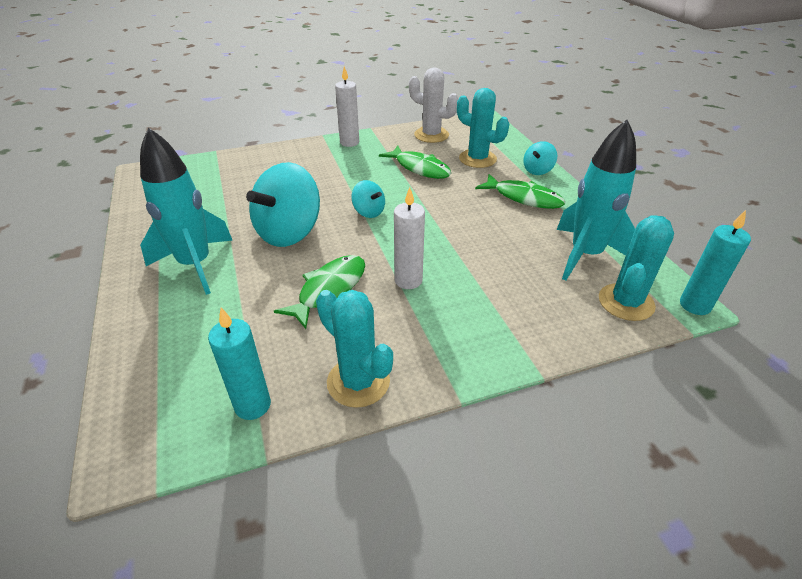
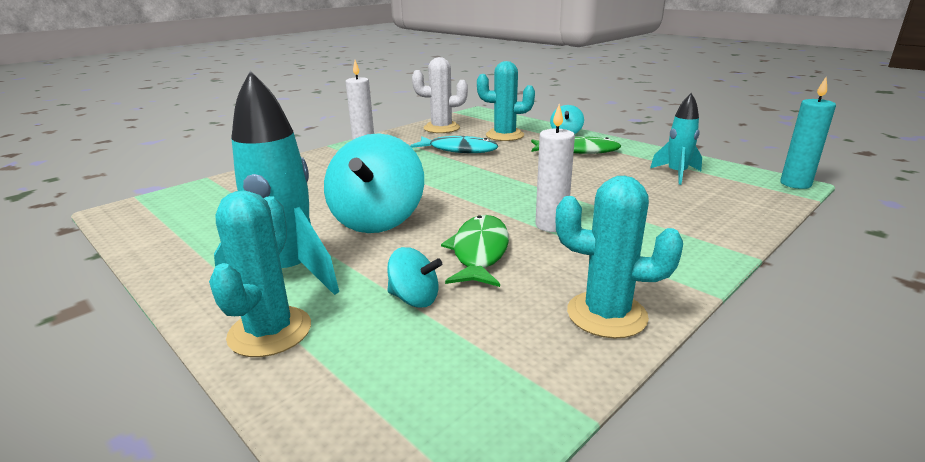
camera: 25 degrees left, 15 degrees down
turquoise candle [208,308,271,420] -> none
turquoise spinning top [351,180,385,218] -> turquoise spinning top moved to [387,247,442,308]
green fish [379,146,451,179] -> turquoise fish [410,136,498,153]
turquoise rocket [557,120,636,281] -> turquoise rocket [650,93,702,185], size x0.58
turquoise cactus [599,216,674,321] -> turquoise cactus moved to [209,190,311,357]

